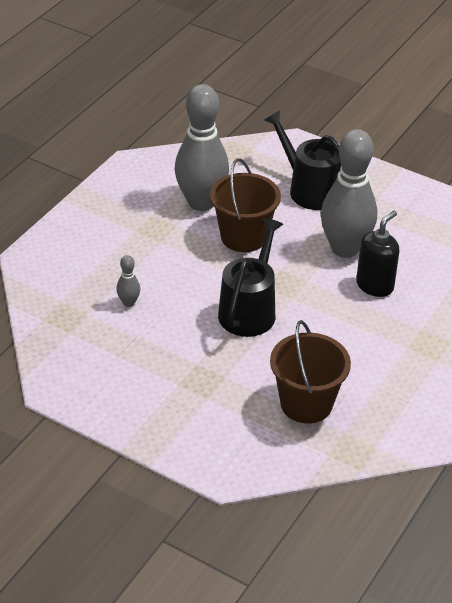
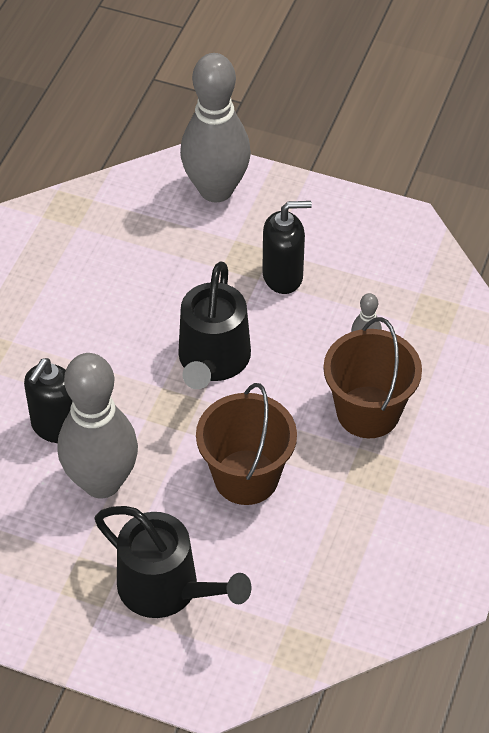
camera: 170 degrees right, 10 degrees up
grey bowling pin [175,84,229,211] -> grey bowling pin moved to [180,53,251,202]
brown bucket [270,320,351,424] -> brown bucket moved to [323,317,422,438]
none -> black soap dispenser [262,201,312,294]

